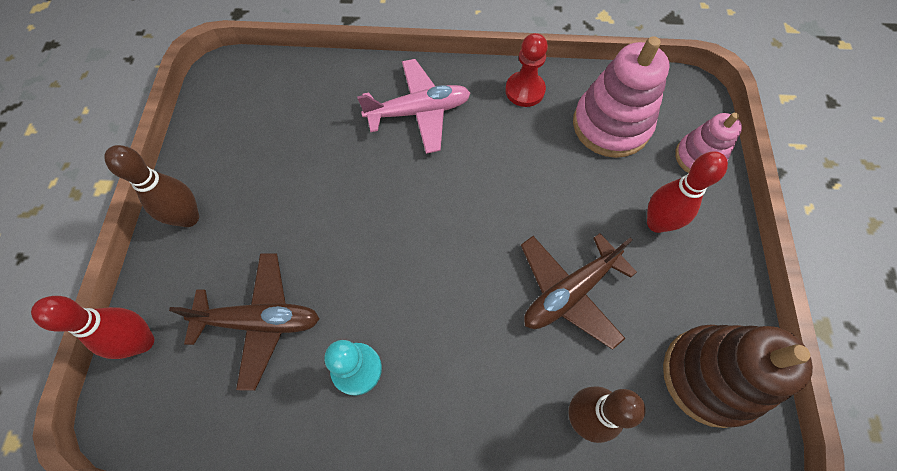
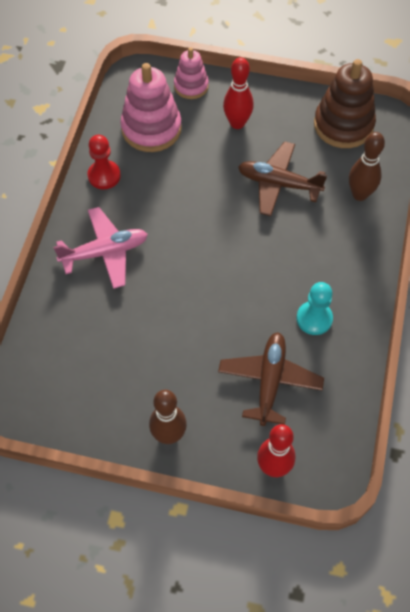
camera: 80 degrees left, 5 degrees down
pink plane [357,59,470,154] -> pink plane turned 75 degrees clockwise [53,207,148,289]
brown plane [521,233,637,350] -> brown plane turned 135 degrees clockwise [238,141,327,216]

